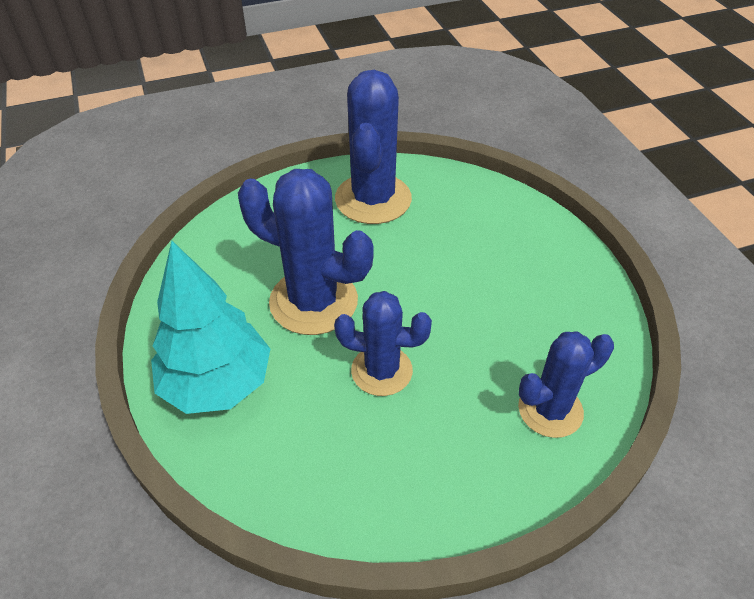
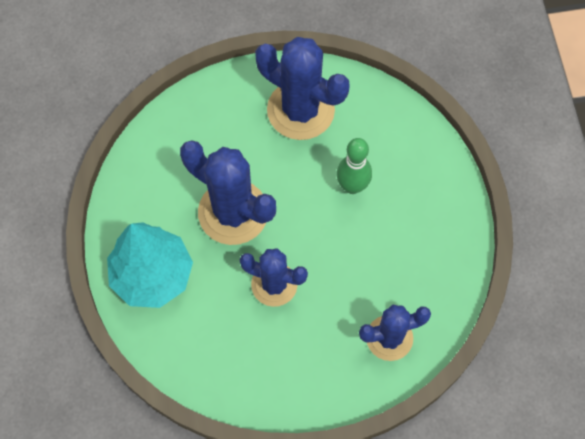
camera: 10 degrees right, 20 degrees up
blue cactus [335,70,412,224] -> blue cactus turned 75 degrees counterclockwise [255,37,350,140]
none -> green bowling pin [336,138,372,194]

